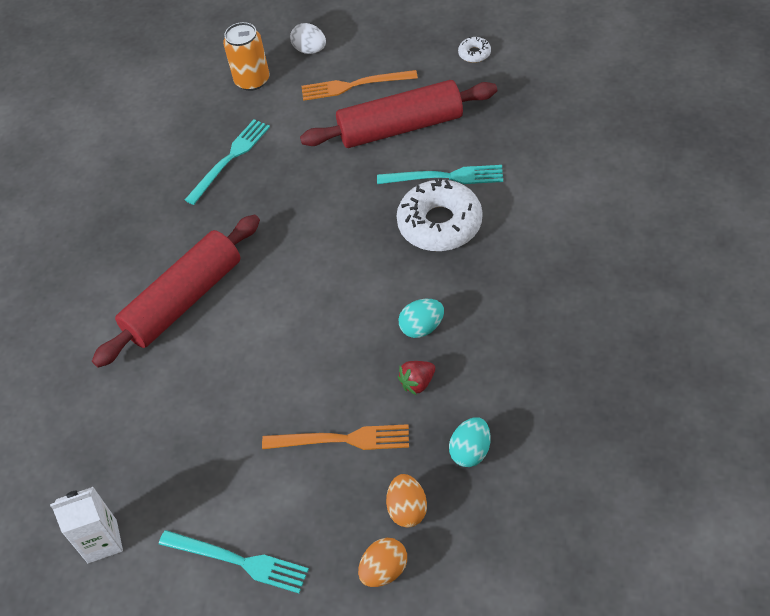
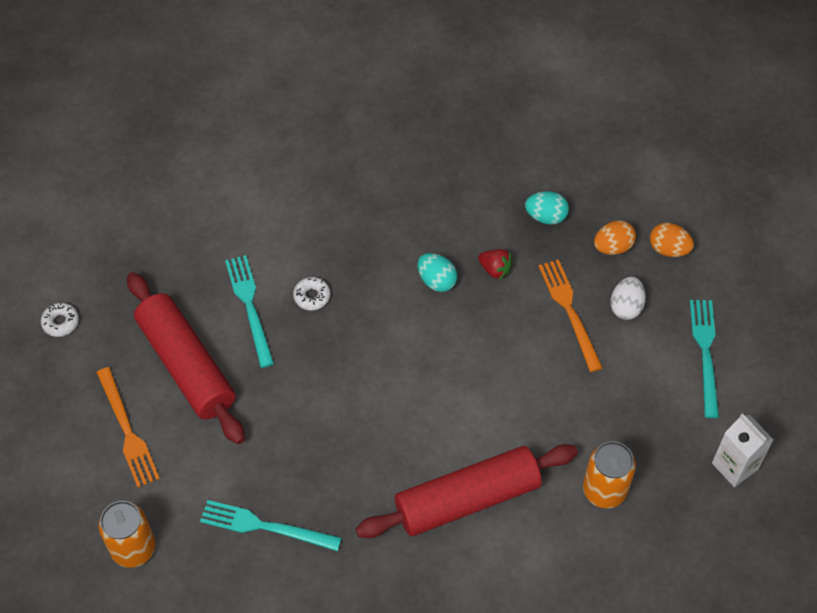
camera: 115 degrees left, 5 degrees up
red rolling pin [92,215,260,368] -> red rolling pin turned 45 degrees counterclockwise [356,444,578,538]
white egg [290,23,326,54] -> white egg moved to [611,277,646,320]
white donut [396,178,482,251] -> white donut [293,277,331,310], size x0.44
none -> orange can [583,441,636,508]

